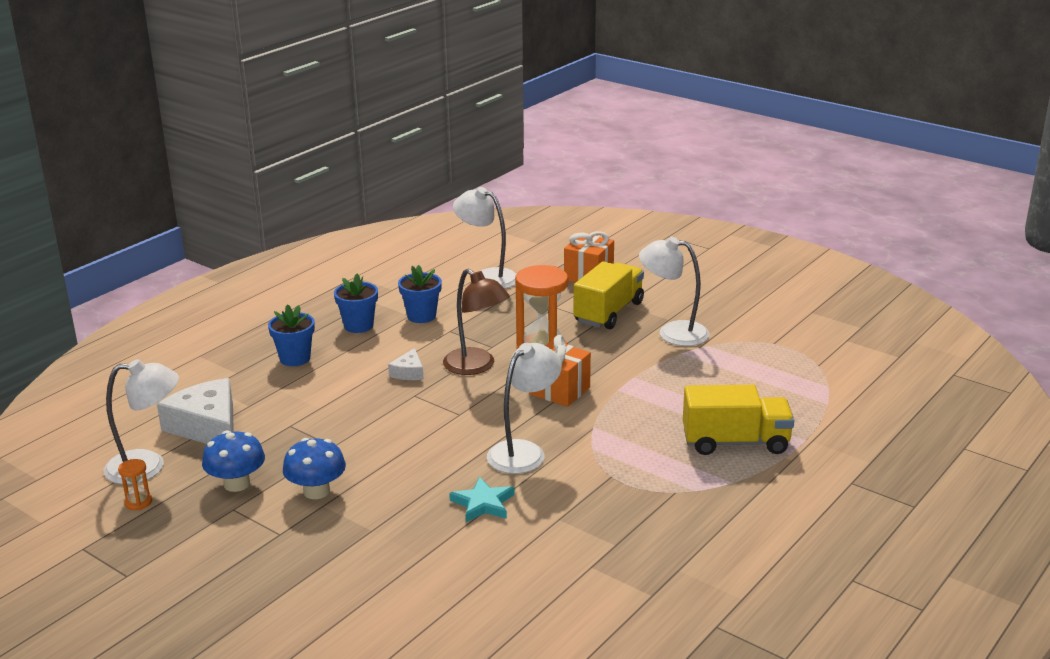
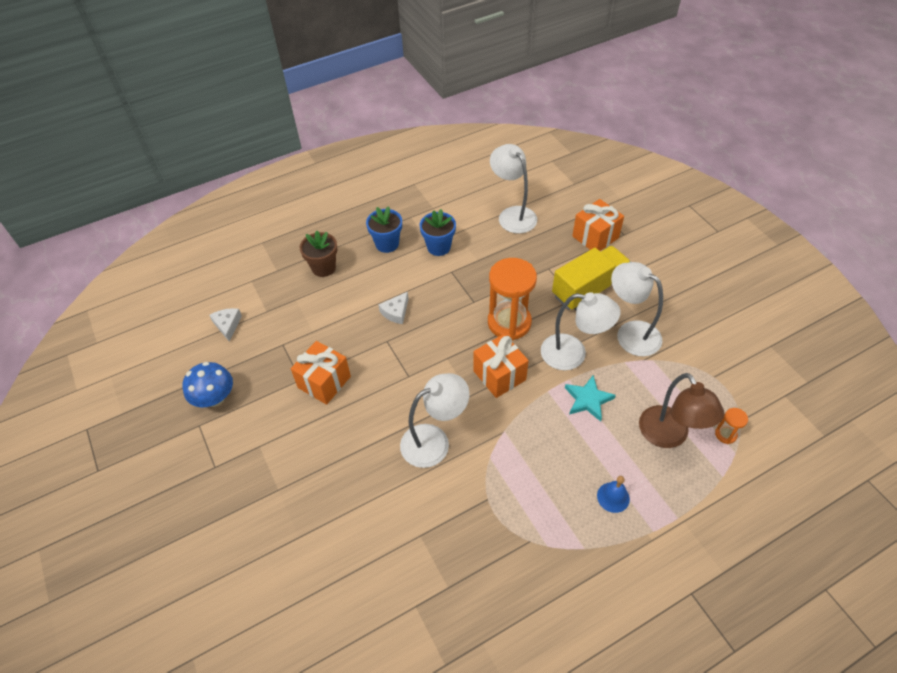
camera: 25 degrees right, 25 degrees up
white lamp [104,359,179,484] -> white lamp moved to [541,292,621,370]
orange hourglass [118,459,152,510] -> orange hourglass moved to [715,408,748,444]
white cheese [157,378,234,444] -> white cheese [209,308,242,342], size x0.48
blue flower pot [268,304,315,366] -> brown flower pot [300,231,337,277]
blue mushroom [283,438,346,499] -> none
brown lamp [443,269,510,375] -> brown lamp moved to [639,373,725,448]
turquoise star [449,477,514,522] -> turquoise star moved to [565,375,616,421]
yellow truck [683,385,794,455] -> blue bell [597,476,630,513]
none -> orange gift [291,341,351,405]

